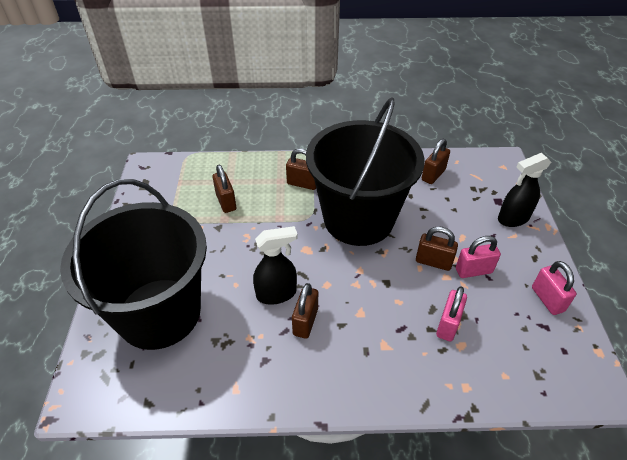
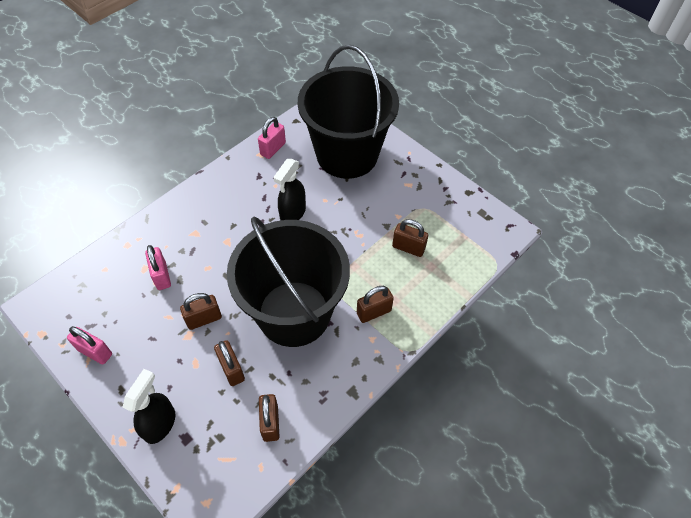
camera: 135 degrees right, 10 degrees up
brown padlock [292,283,318,339] -> brown padlock moved to [214,340,245,386]
pink padlock [456,236,501,278] -> pink padlock moved to [258,117,286,159]

